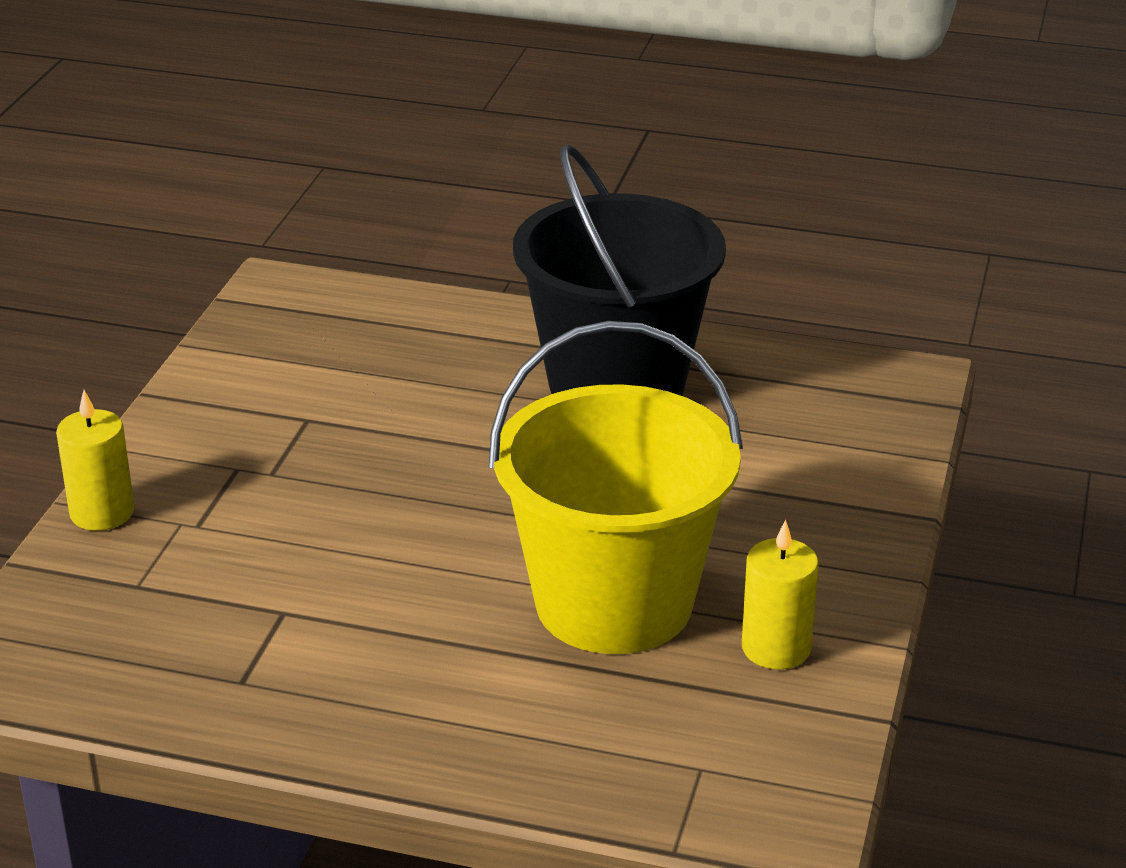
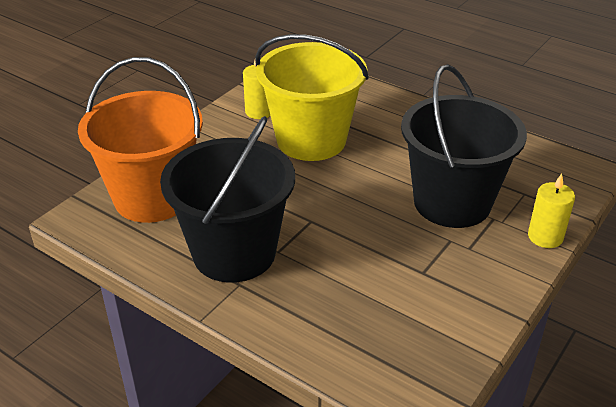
camera: 160 degrees left, 5 degrees up
none -> orange bucket [78,57,203,223]
none -> black bucket [401,64,527,228]

